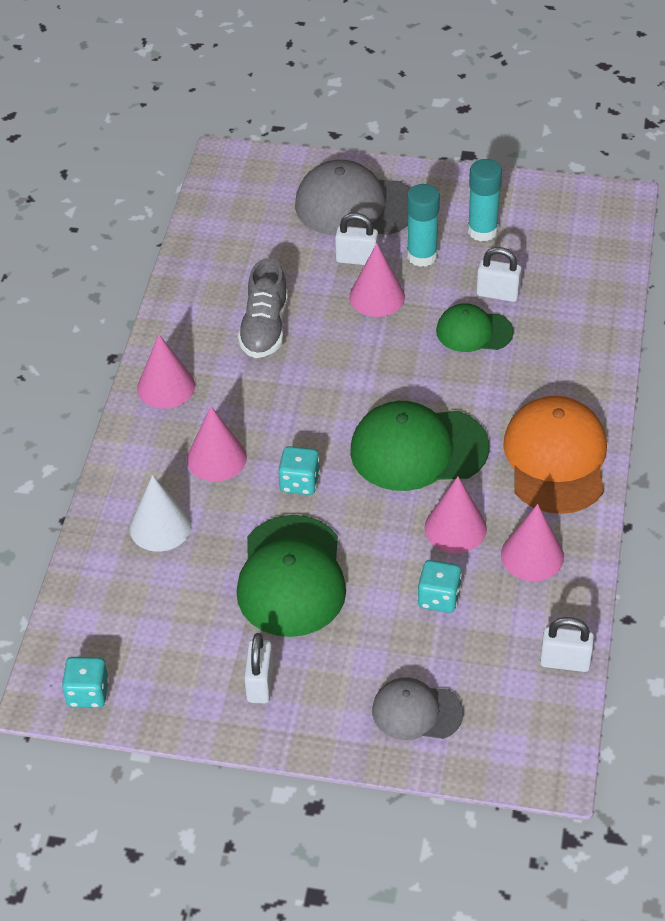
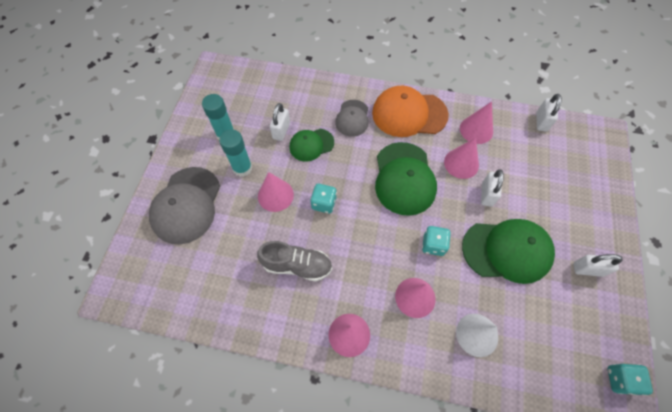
camera: 90 degrees left, 15 degrees up
white padlock [335,213,378,265] -> white padlock moved to [481,169,504,207]
grey cap [372,678,463,740] -> grey cap moved to [335,100,368,137]
turquoise dice [417,560,462,613] -> turquoise dice moved to [310,184,337,214]
green cap [436,303,514,352] -> green cap turned 60 degrees clockwise [289,129,334,161]

